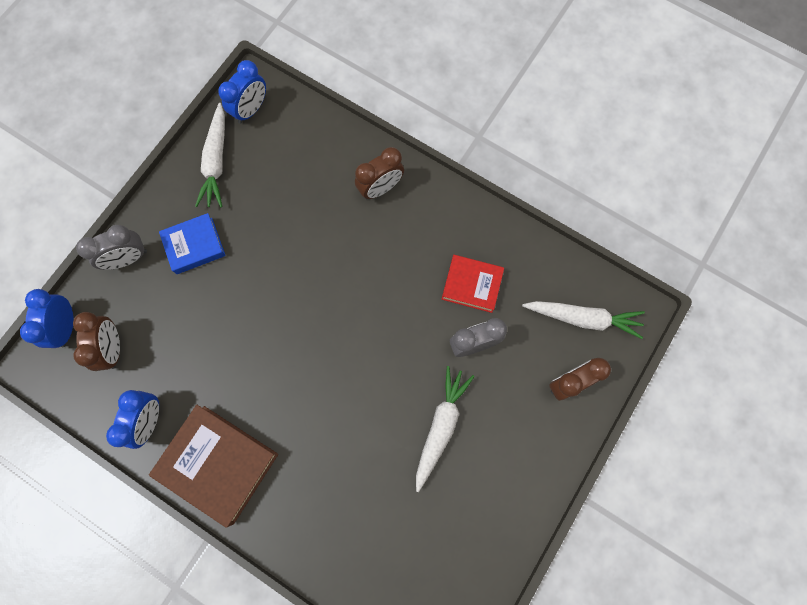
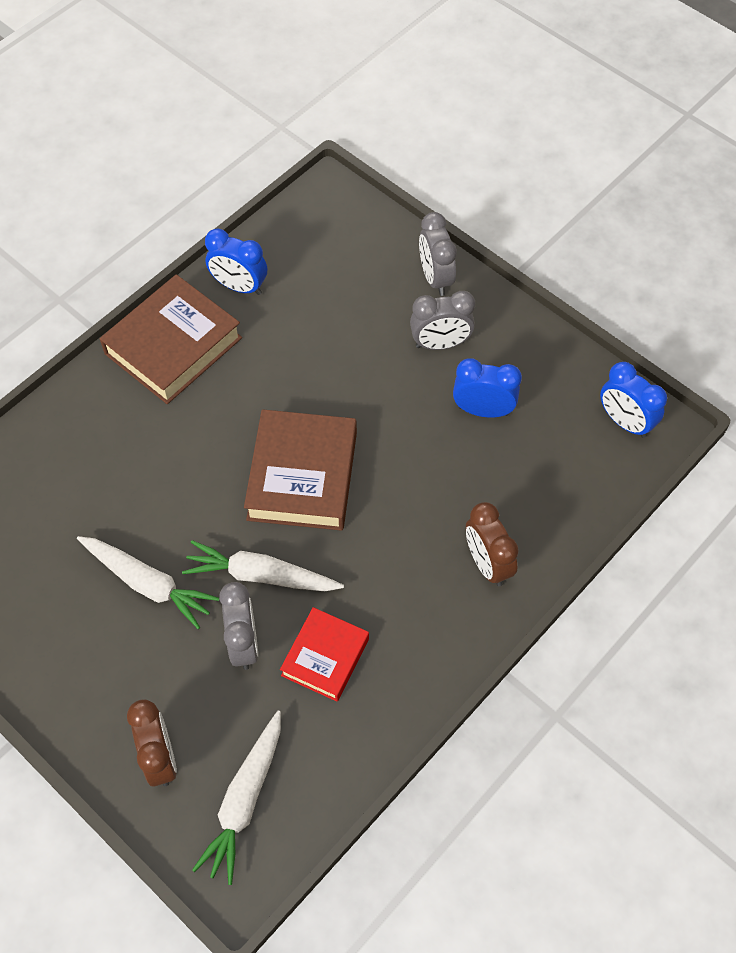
camera: 100 degrees right, 15 degrees down
blue clock [20,289,74,348] -> blue clock moved to [453,359,522,417]
brown clock [73,312,120,371] -> none
blue book [159,213,226,274] -> grey clock [410,291,475,350]
white carrot [195,103,225,207] -> white carrot moved to [182,540,344,591]
none -> brown book [244,409,357,531]

